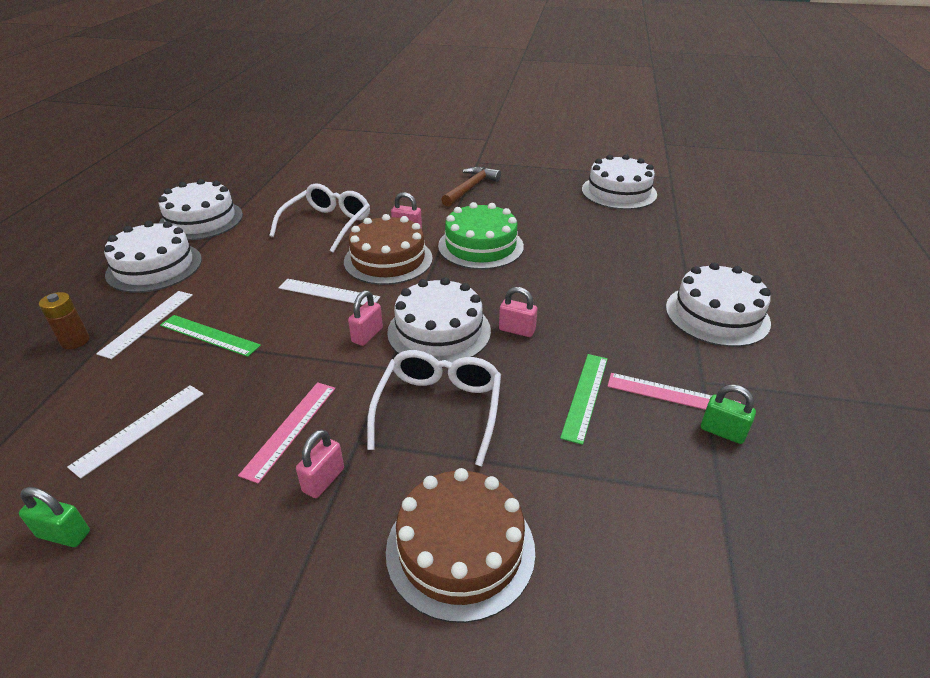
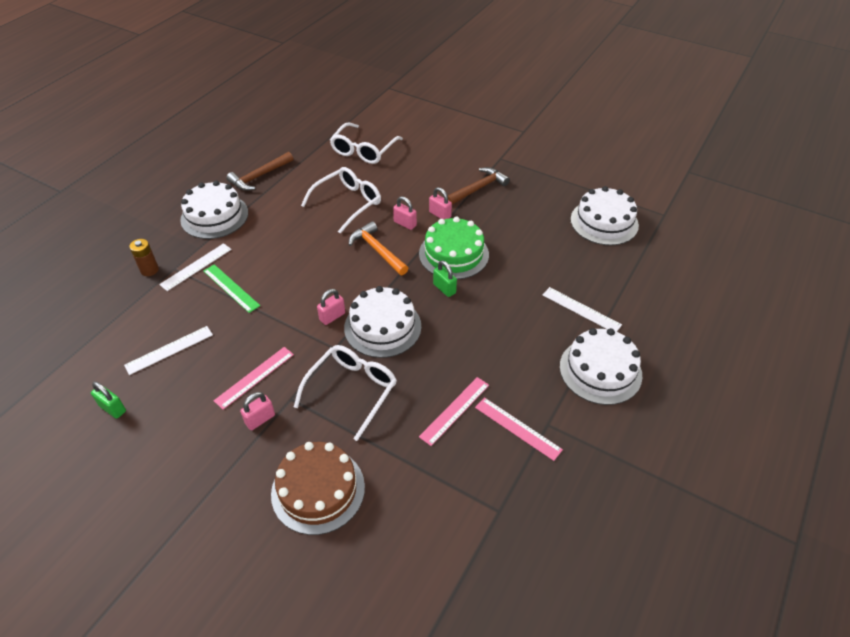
camera: 20 degrees right, 10 degrees up
white cake [159,179,243,240] -> brown hammer [226,152,293,191]
white ruler [279,279,380,305] -> white ruler moved to [543,287,622,332]
brown cake [344,214,433,285] -> orange hammer [349,221,408,275]
pink padlock [499,287,538,337] -> pink padlock moved to [429,187,452,219]
green ruler [560,354,608,445] -> pink ruler [419,377,489,446]
green padlock [701,385,756,444] -> green padlock moved to [433,260,457,297]
none -> white glasses [330,122,403,164]

